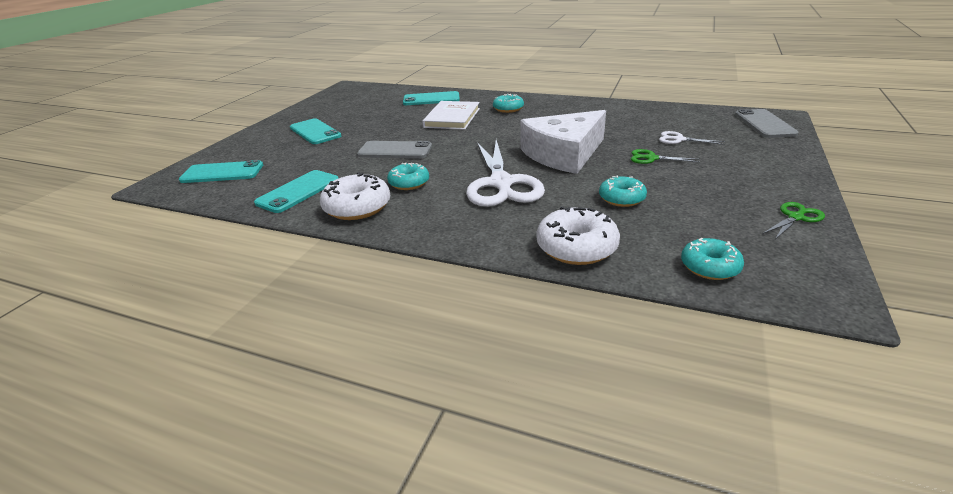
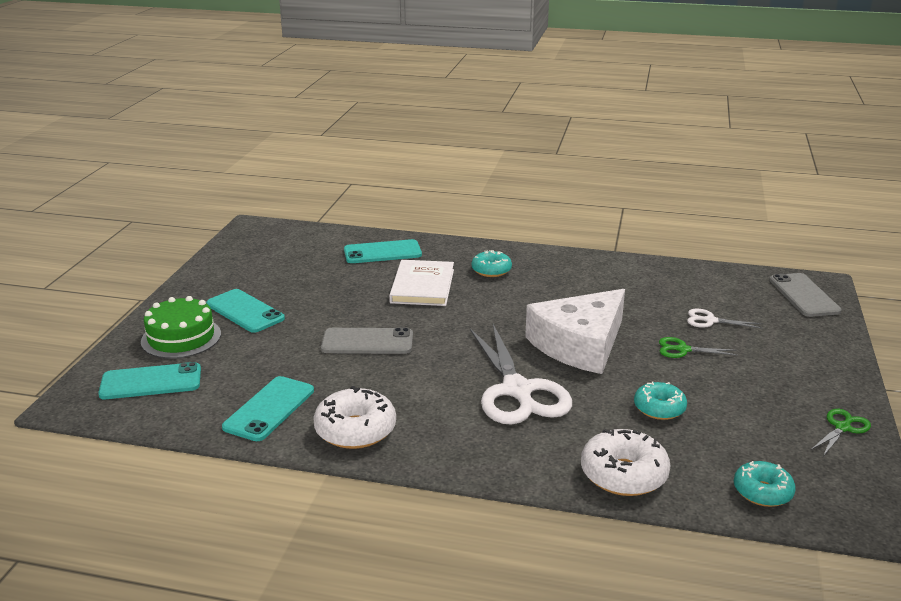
camera: 10 degrees left, 5 degrees down
turquoise donut [387,163,429,190] -> none
none -> green cake [141,296,221,359]

